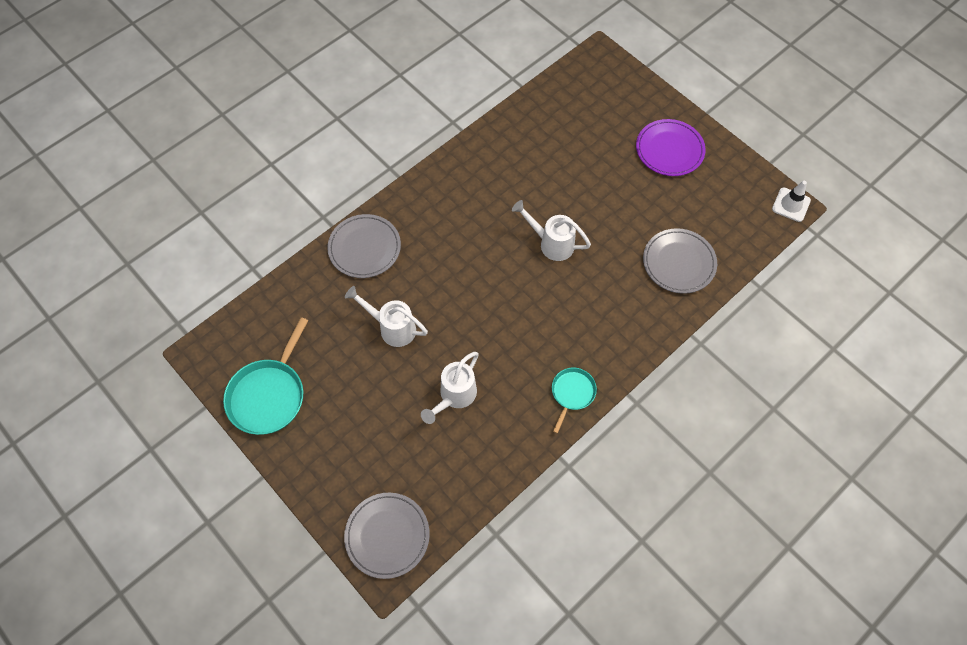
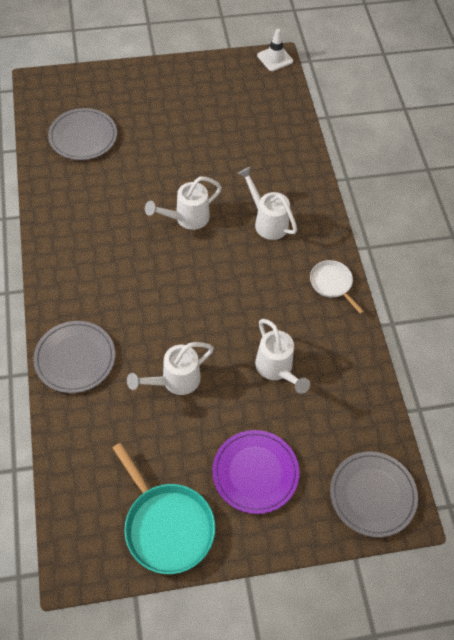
camera: 60 degrees left, 5 degrees down
turquoise pan [552,368,597,433] -> white pan [310,260,364,314]
purple plate [636,119,706,176] -> purple plate moved to [212,430,299,514]
grey plate [643,228,717,294] -> grey plate moved to [48,108,117,160]
none -> white watering can [238,167,297,240]

